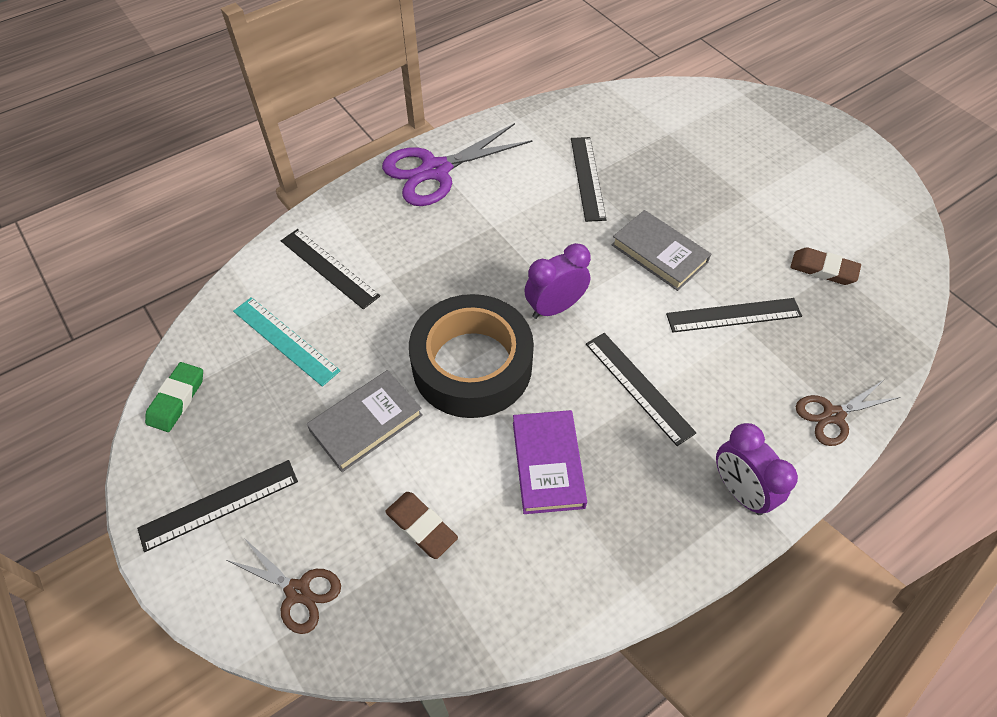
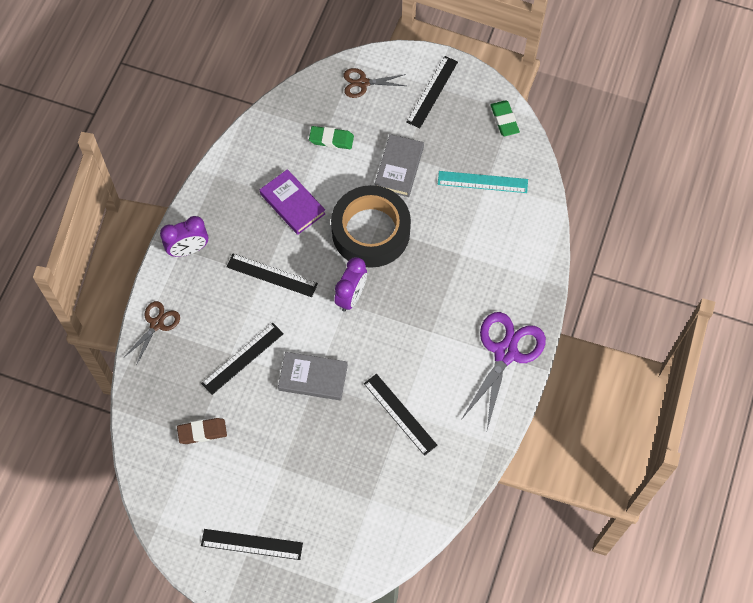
camera: 145 degrees right, 10 degrees up
black ruler [281,229,380,309] -> black ruler moved to [201,529,303,560]
brown eraser [385,492,458,559] -> green eraser [309,126,354,149]
purple clock [716,423,798,515] -> purple clock turned 135 degrees clockwise [160,216,208,257]

